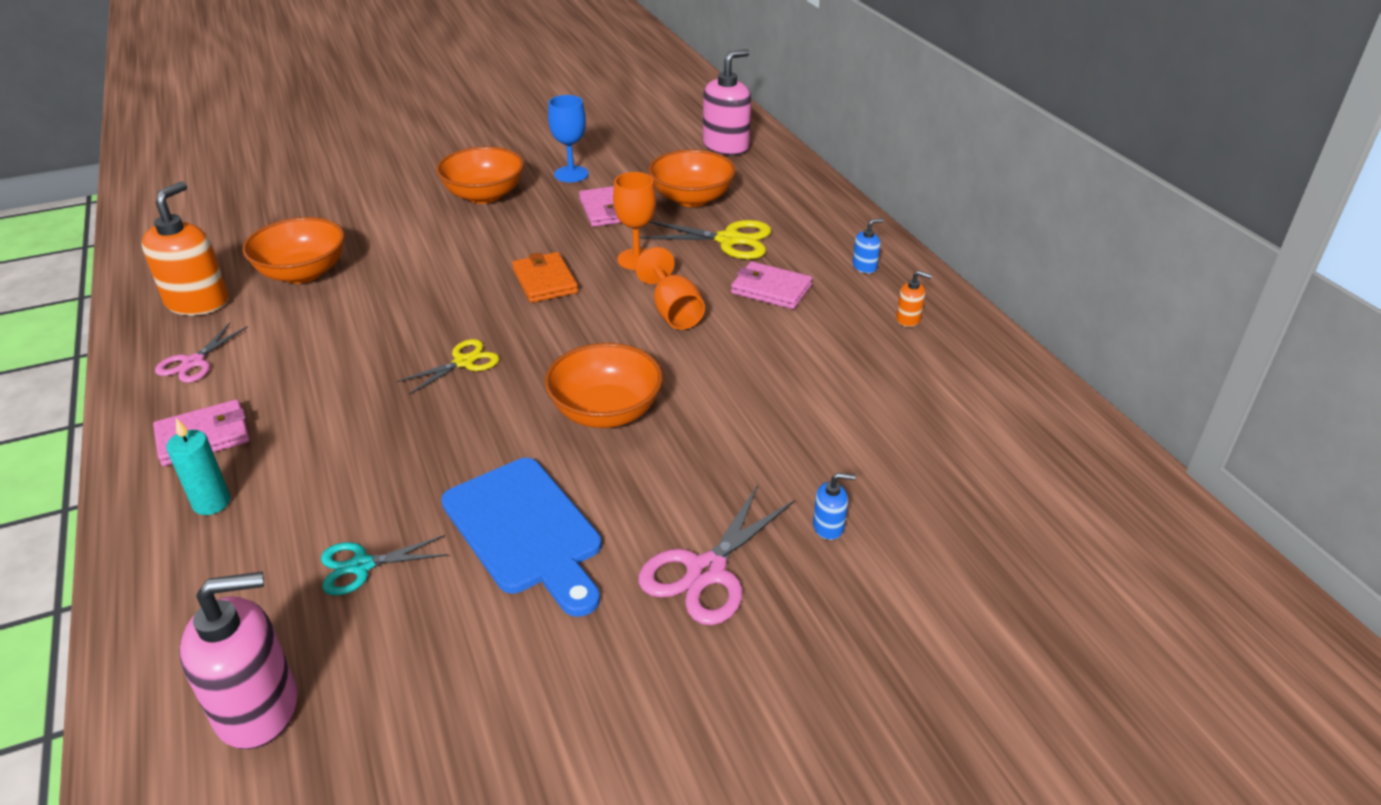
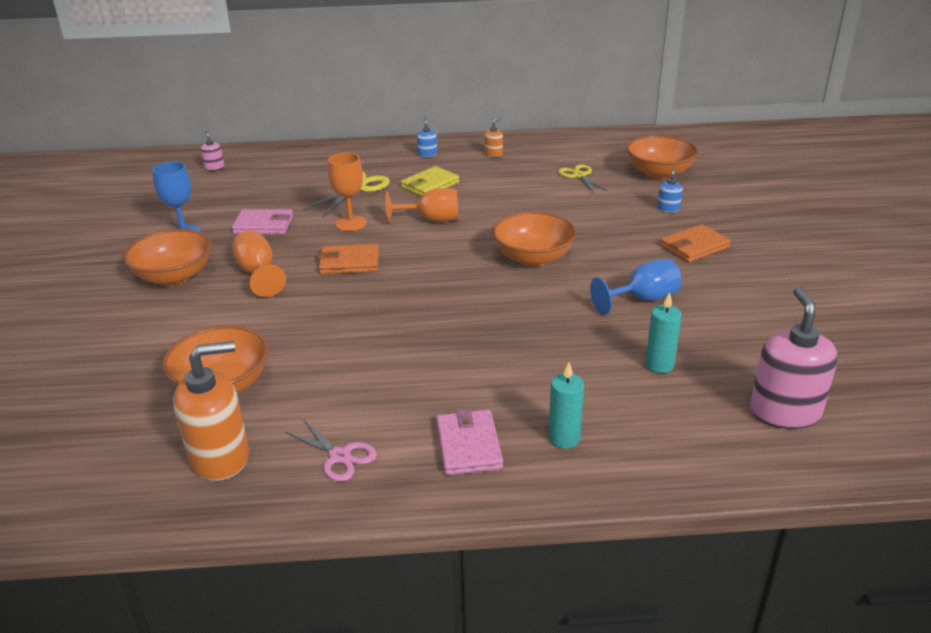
camera: 70 degrees left, 5 degrees down
orange soap dispenser [142,181,228,315] -> orange soap dispenser turned 120 degrees clockwise [173,341,249,481]
turquoise scissors [321,535,448,595] -> turquoise candle [645,292,682,374]
yellow scissors [397,339,499,395] -> yellow scissors moved to [558,164,608,193]
blue cutting board [441,458,602,617] -> blue goblet [590,259,682,315]
pink scissors [638,485,795,625] -> orange wallet [660,224,731,263]
orange bowl [649,150,736,207] -> orange bowl moved to [626,135,698,179]
pink soap dispenser [703,49,751,155] -> pink soap dispenser [201,131,225,171], size x0.46
pink wallet [731,262,812,309] -> yellow wallet [401,166,459,197]
none -> orange goblet [232,230,286,297]

